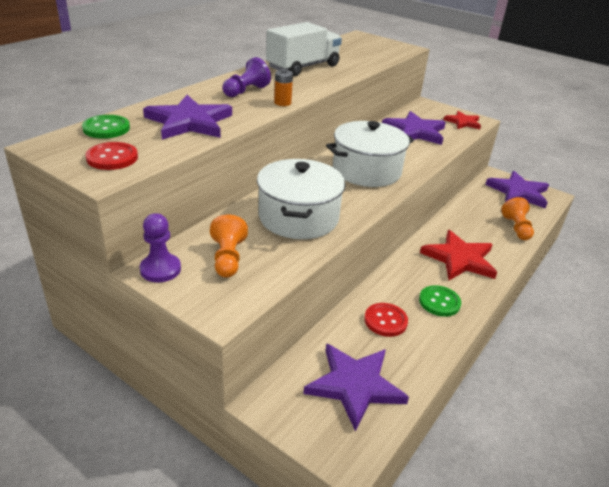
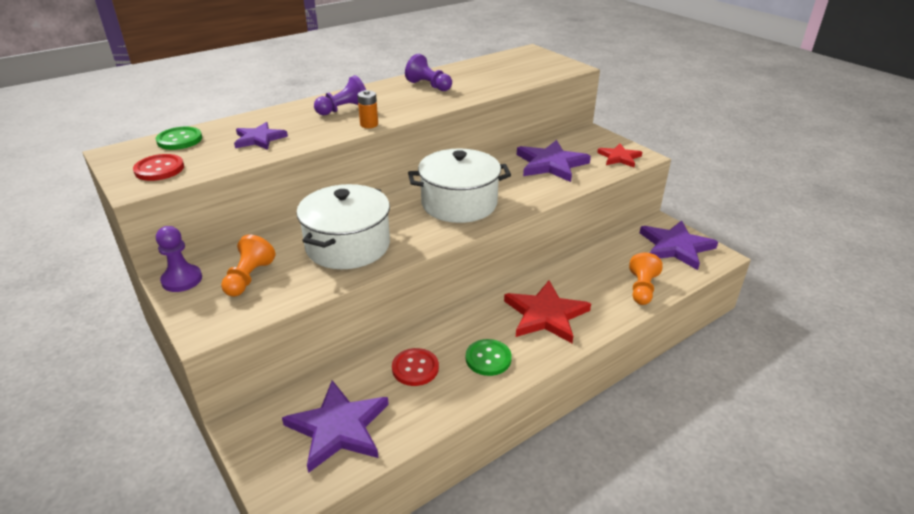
camera: 20 degrees right, 0 degrees up
purple star [143,95,232,140] -> purple star [234,122,288,150], size x0.60
white truck [266,22,342,76] -> purple pawn [405,54,452,91]

